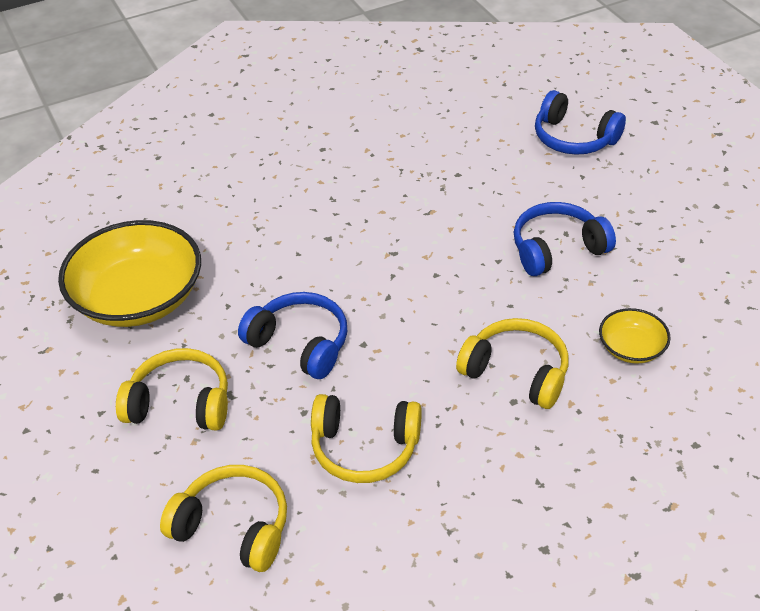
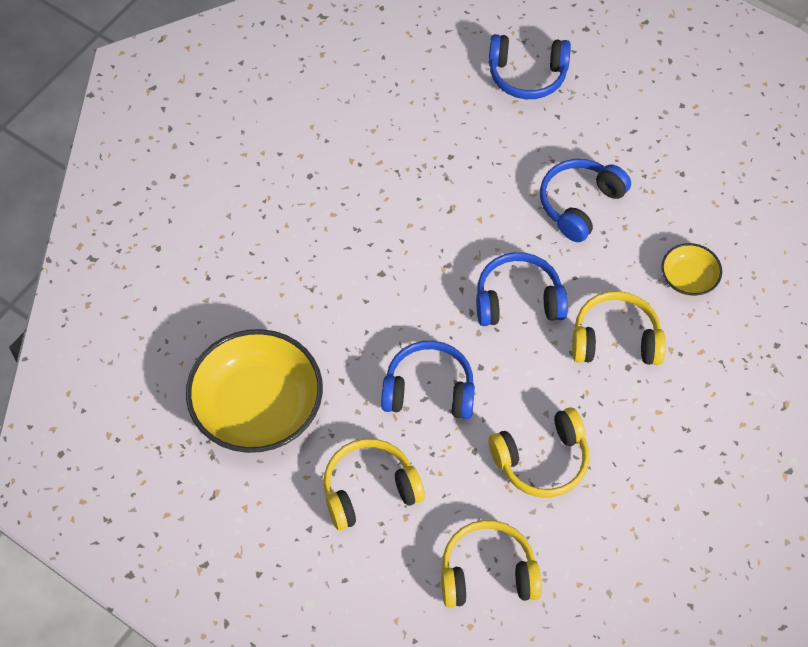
camera: 30 degrees left, 15 degrees up
none -> blue headphones [476,252,568,326]

